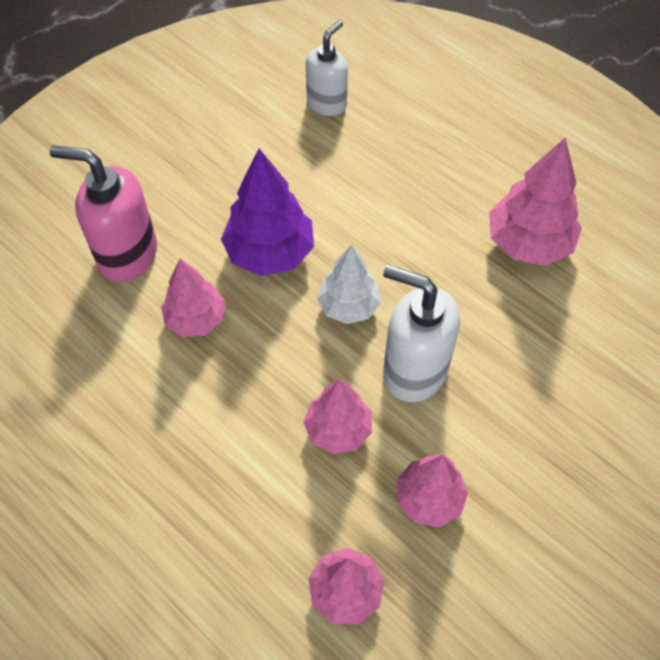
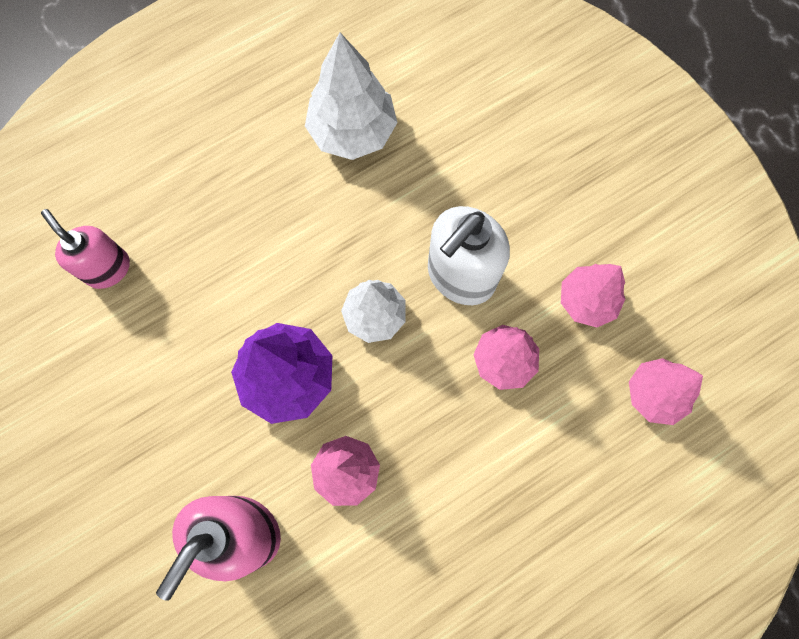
camera: 75 degrees left, 15 degrees up
white soap dispenser [306,20,348,116] -> pink soap dispenser [41,209,130,289]
pink tree [489,138,582,266] -> white tree [305,33,397,160]

